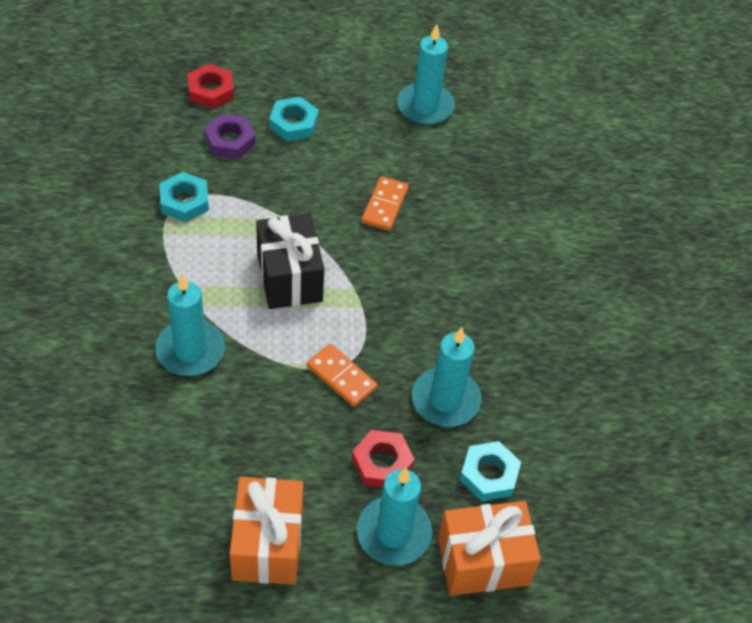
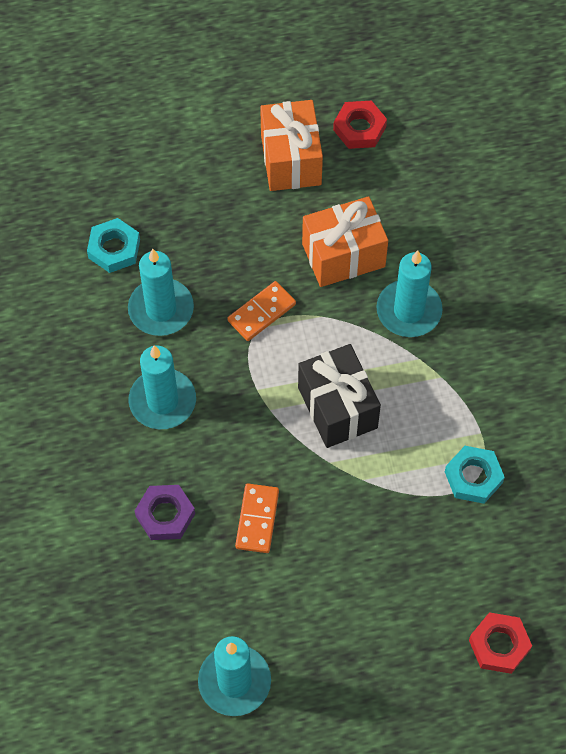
camera: 175 degrees right, 10 degrees up
purple nut [204,114,256,159] -> purple nut moved to [135,485,195,540]
turquoise nut [269,97,319,141] -> none
orange domino [307,344,377,407] -> orange domino turned 75 degrees counterclockwise [228,281,296,341]
red nut [352,430,415,487] -> red nut moved to [333,101,387,149]
turquoise candle [357,468,432,566] -> turquoise candle moved to [129,345,196,429]
orange gift [438,501,541,596] -> orange gift moved to [302,196,388,287]

